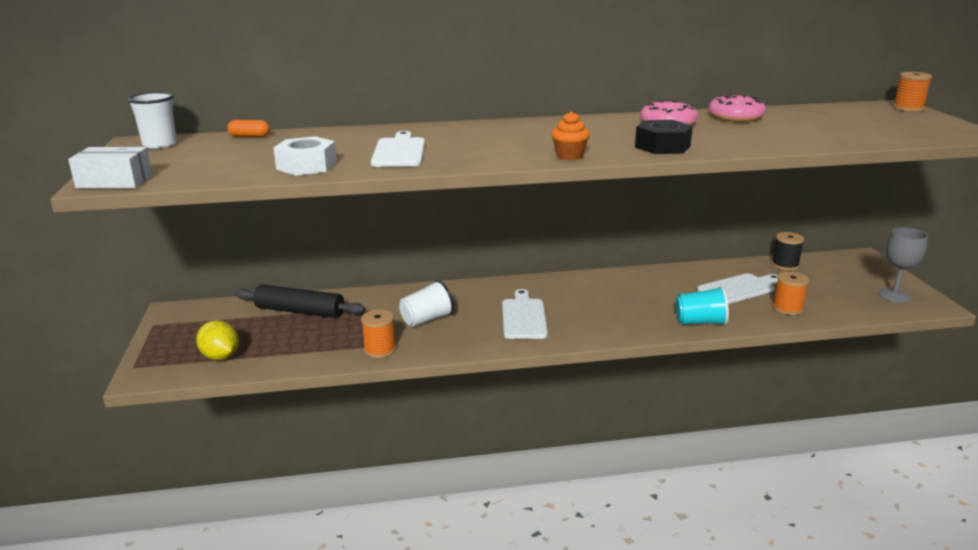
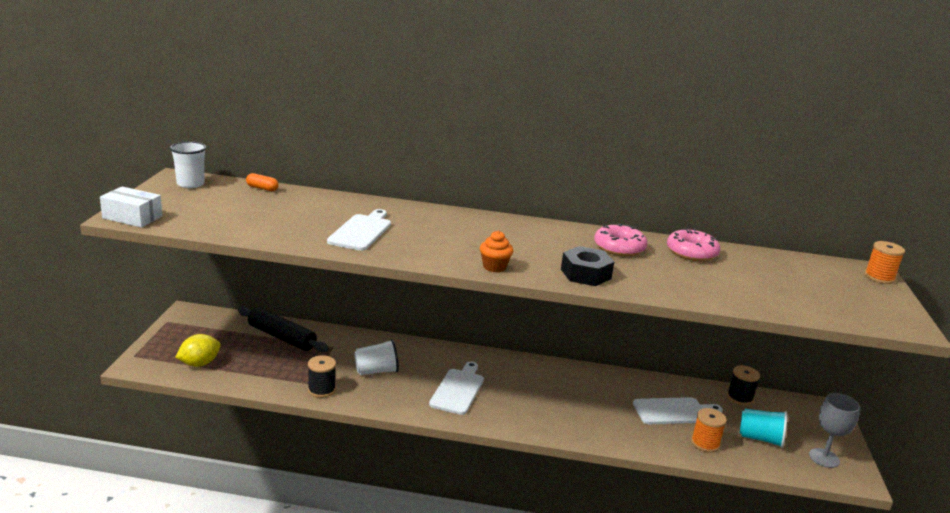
camera: 15 degrees right, 0 degrees up
yellow lemon [196,320,239,360] -> yellow lemon turned 75 degrees clockwise [175,334,221,367]
white nut [274,136,337,176] -> none
orange spool [361,310,396,358] -> black spool [308,355,336,398]
turquoise cup [676,286,729,325] -> turquoise cup moved to [740,409,787,448]

